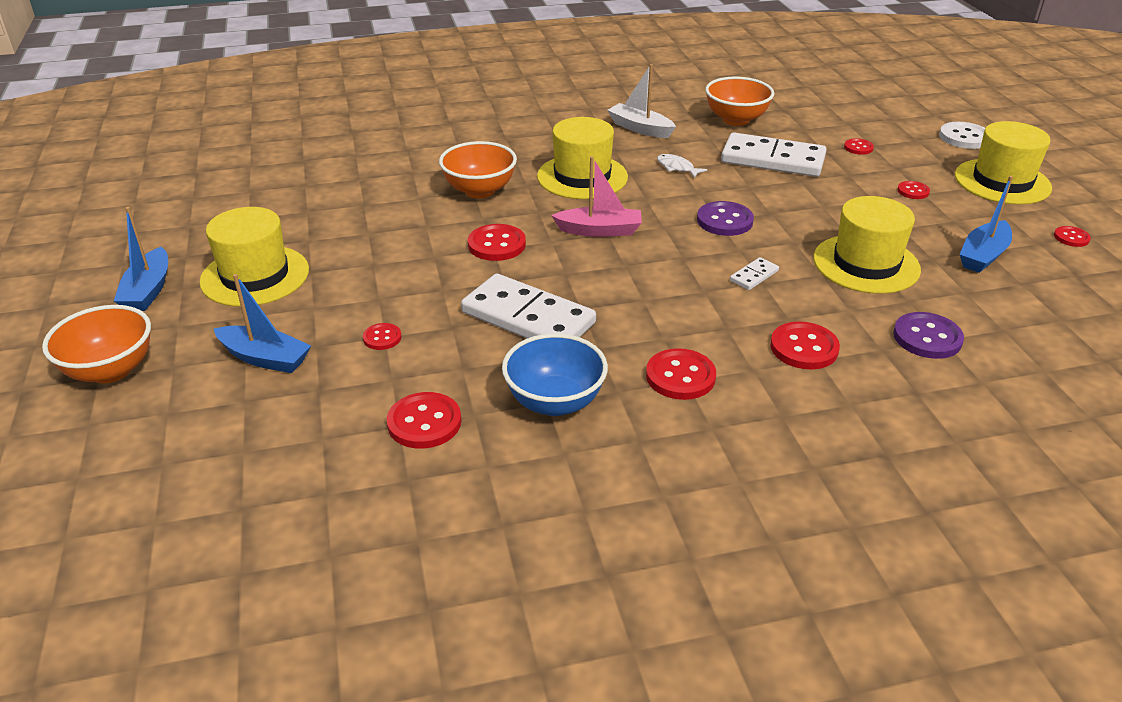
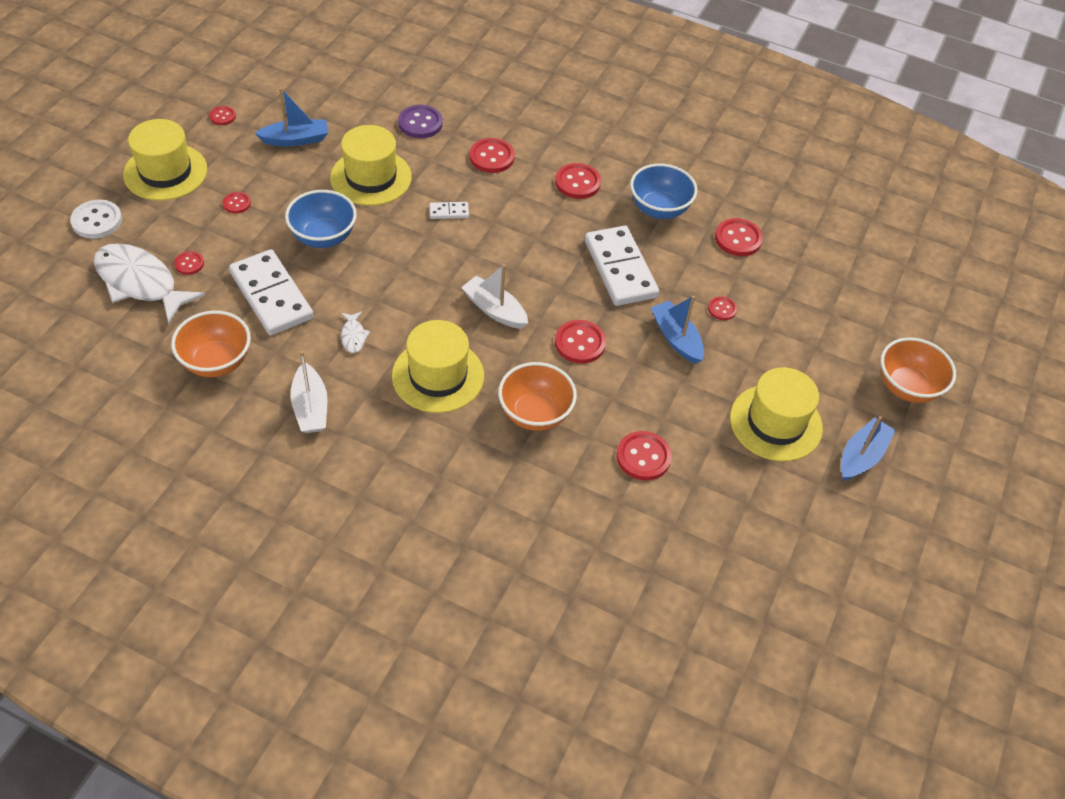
camera: 145 degrees left, 15 degrees up
blue boat [214,274,311,373] -> blue boat moved to [650,295,704,364]
pink boat [551,156,642,237] -> white boat [461,264,528,329]
purple button [697,201,754,236] -> none
none -> white fish [93,243,205,324]
none -> blue bowl [285,190,357,248]
none -> red button [617,431,672,481]

